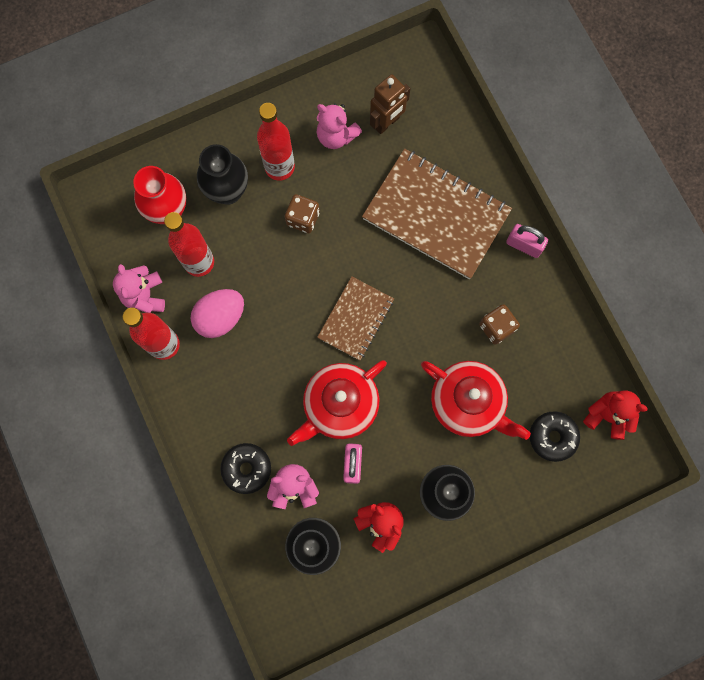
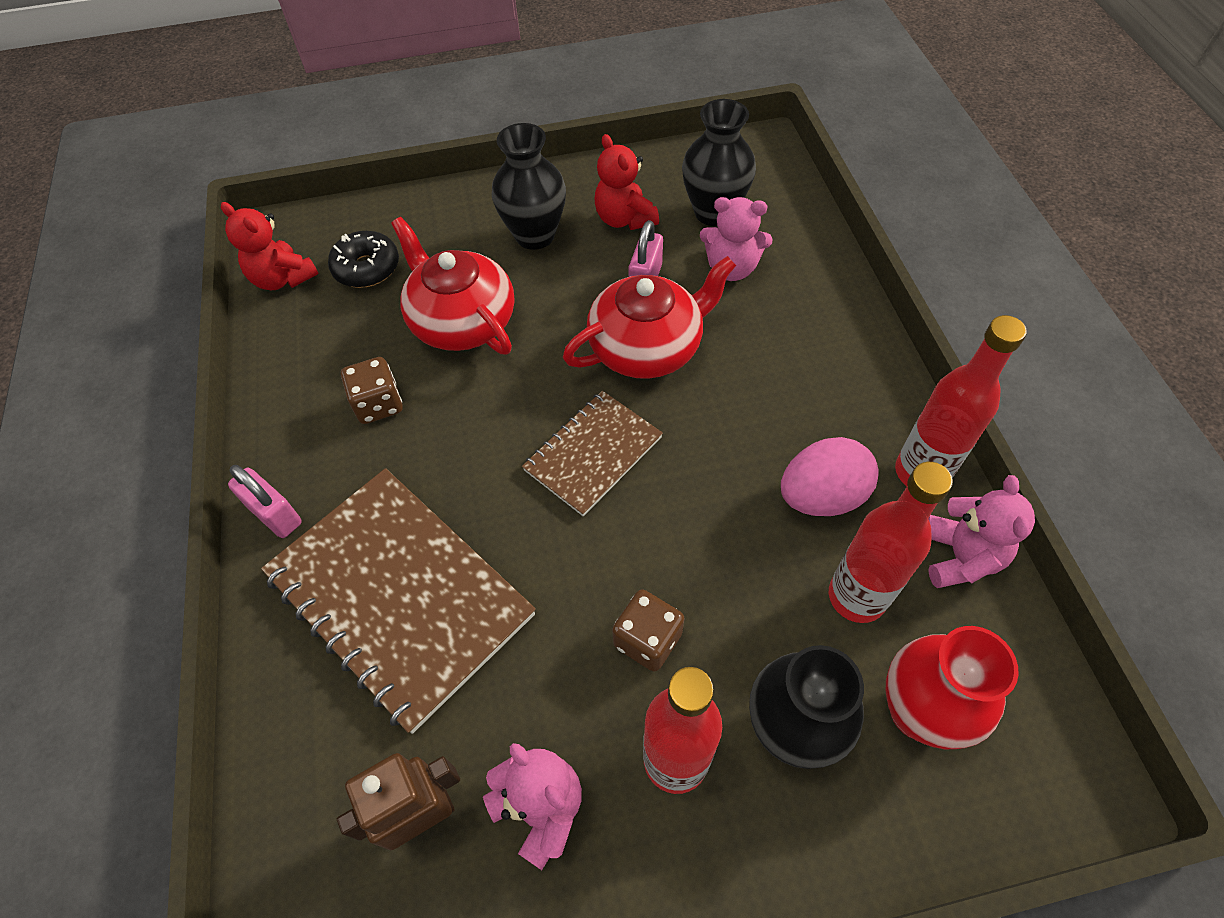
camera: 165 degrees left, 20 degrees down
black donut [220,443,271,494] -> none

